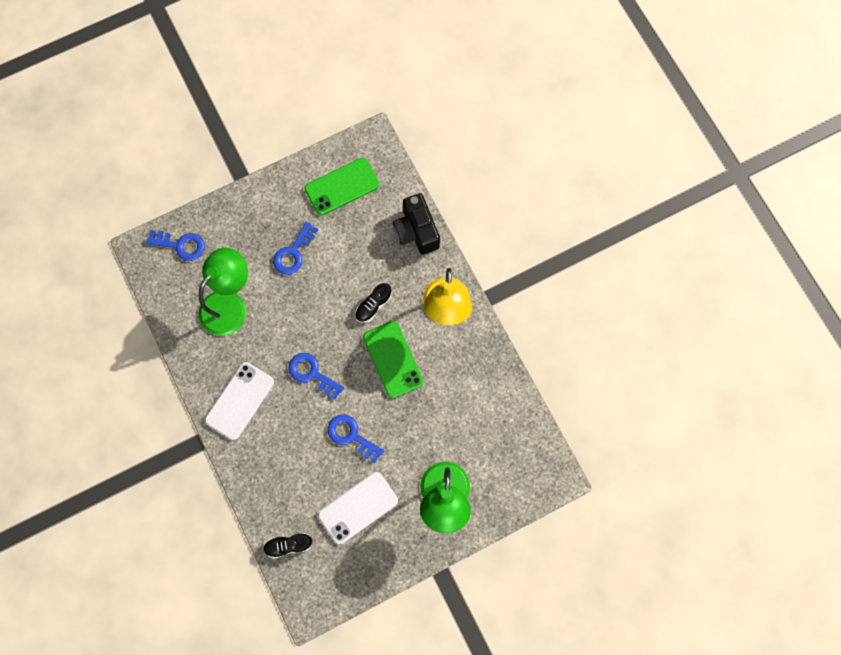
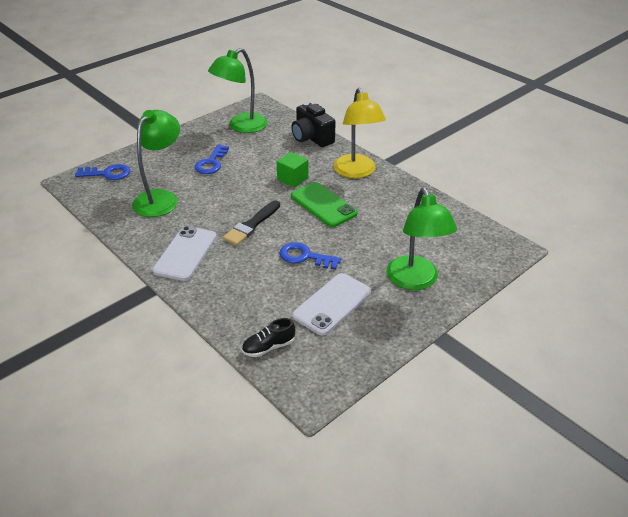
camera: 15 degrees left, 35 degrees down
blue key [289,353,344,400] -> black brush [223,200,280,245]
green phone [305,158,379,215] -> green lamp [208,48,268,133]
black shoe [355,283,392,323] -> green cube [277,152,308,188]

